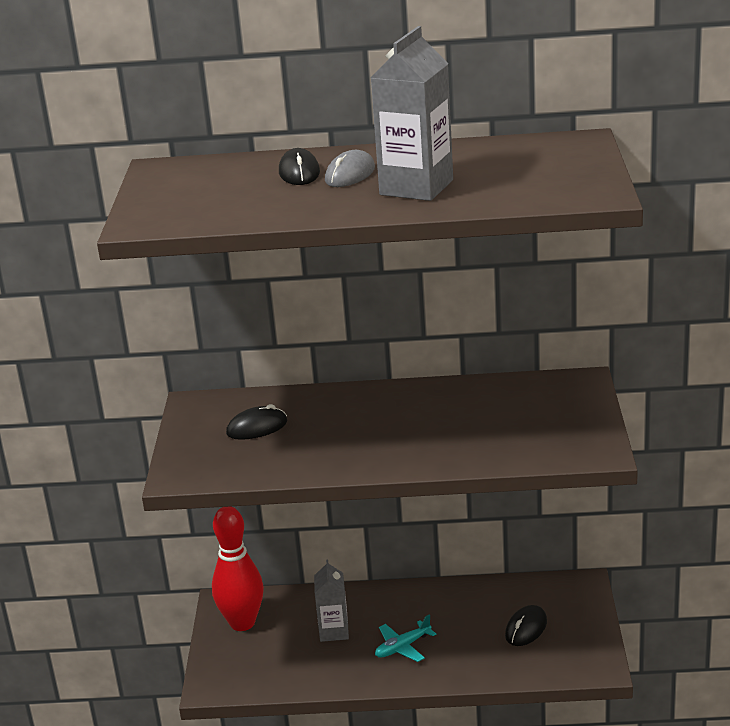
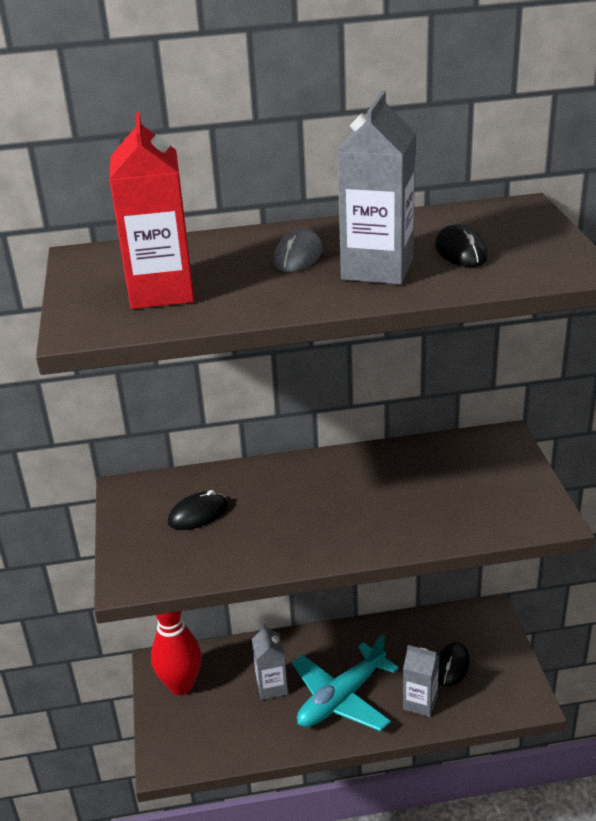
camera: 10 degrees left, 5 degrees up
black mouse [279,148,320,185] -> black mouse moved to [435,224,488,267]
turquoise plane [375,615,436,662] -> turquoise plane [292,634,399,731], size x1.89
none -> red carton [109,112,194,309]
none -> grey carton [403,645,439,717]

